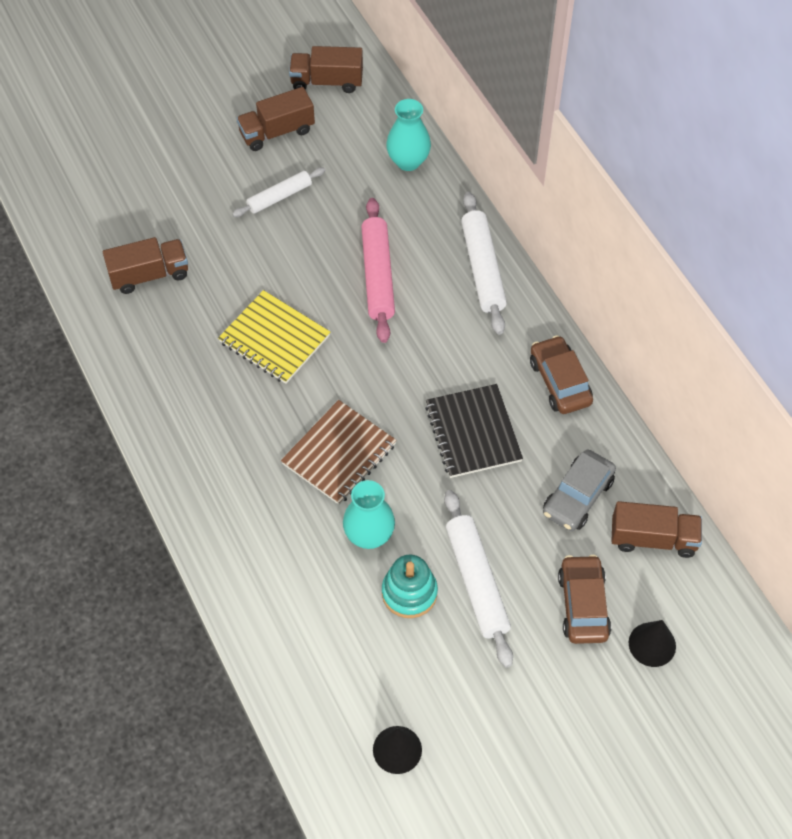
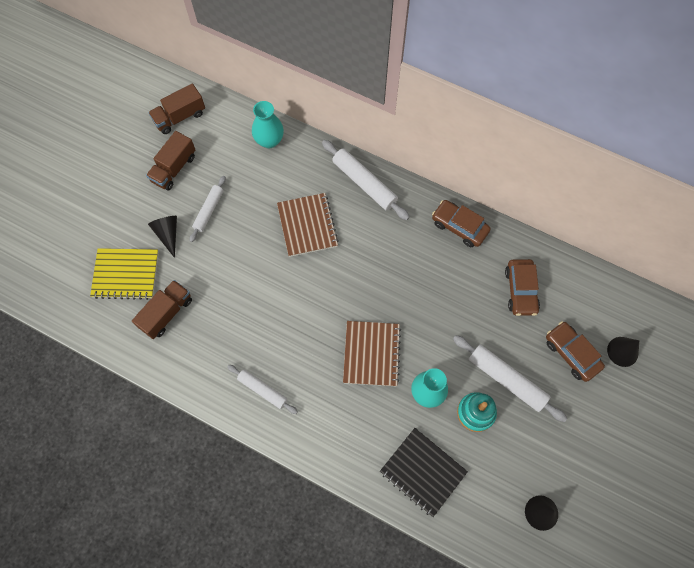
camera: 35 degrees left, 10 degrees up
yellow notebook [218,290,330,384] -> yellow notebook moved to [90,248,158,300]
pink rolling pin [361,198,395,343] -> brown notebook [277,193,339,257]
black notebook [425,384,523,478] -> black notebook moved to [380,428,468,517]
grey car [543,449,616,531] -> brown car [505,259,540,316]
brown truck [611,501,702,558] -> none
none -> black cone [148,216,177,258]
none -> white rolling pin [227,365,298,414]

